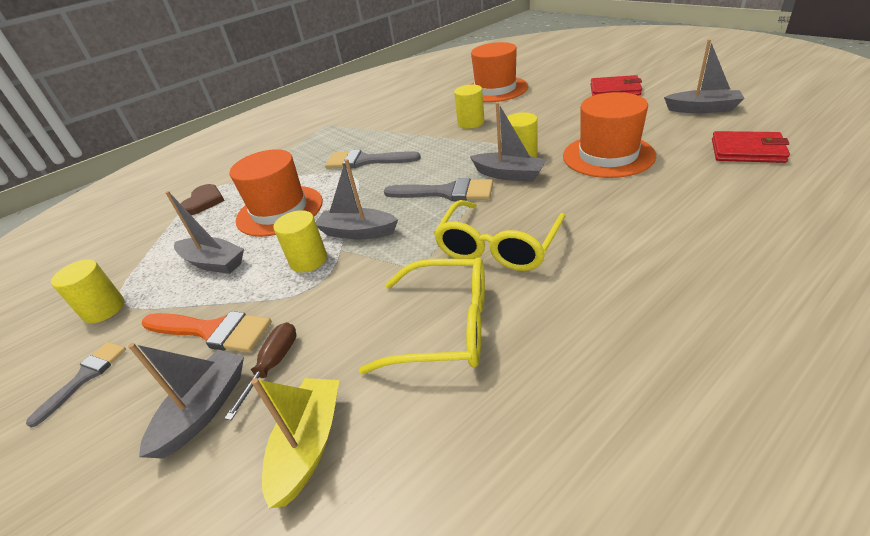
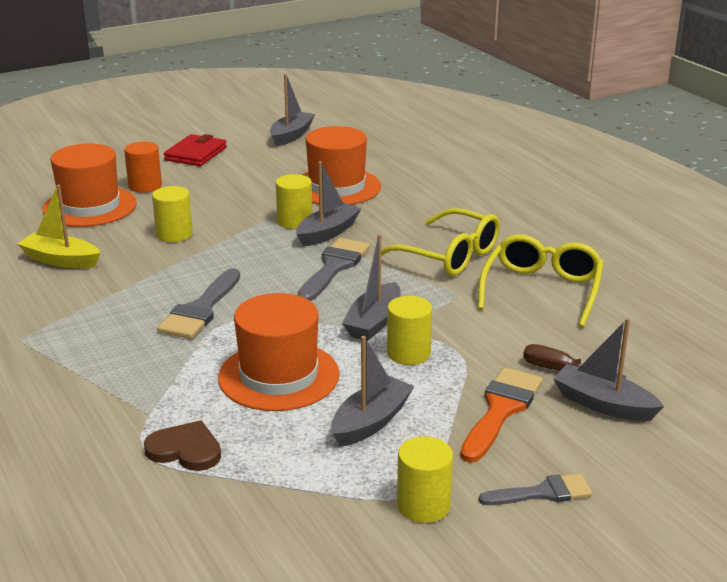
camera: 85 degrees left, 10 degrees down
grey brush [26,342,126,428] -> grey brush turned 135 degrees clockwise [479,474,592,505]
yellow boat [251,378,339,509] -> yellow boat moved to [18,184,100,268]
red wallet [712,131,790,163] -> none
none -> orange cylinder [124,142,162,193]

